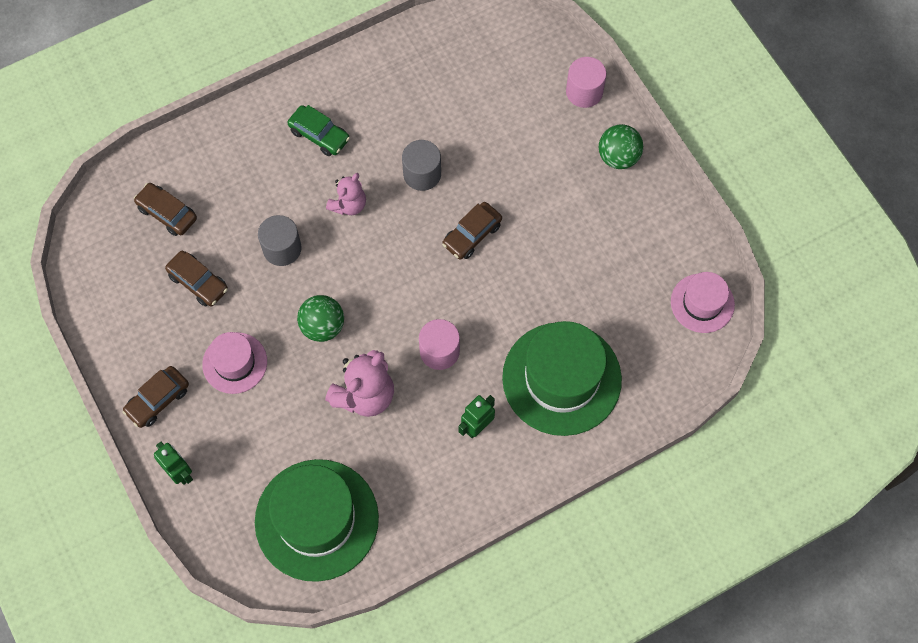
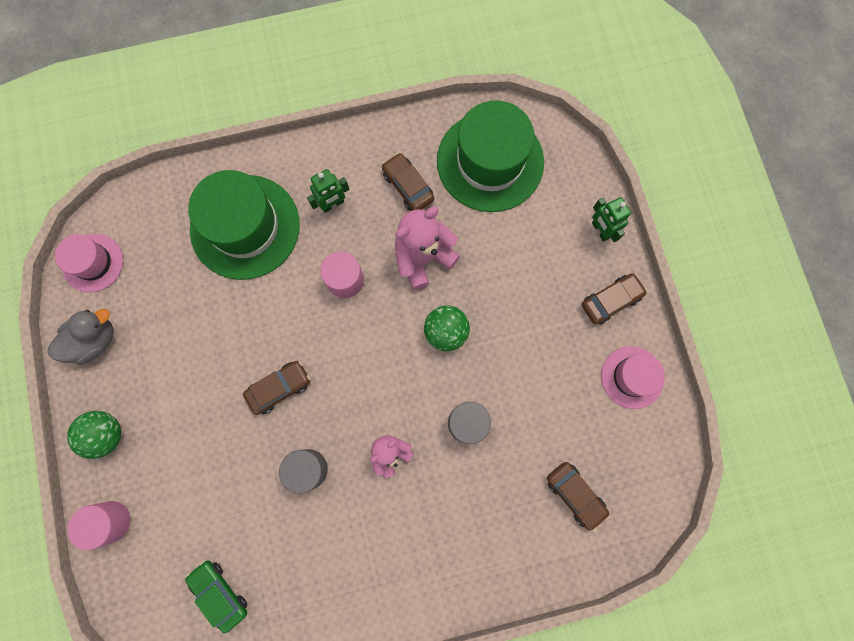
camera: 165 degrees left, 10 degrees up
brown car [165,251,228,306] -> brown car moved to [382,153,434,211]
pink hat [202,332,267,394] -> pink hat moved to [601,346,665,409]
green car [287,105,350,156] -> green car moved to [185,560,247,633]
none -> grey duck [48,309,114,365]

